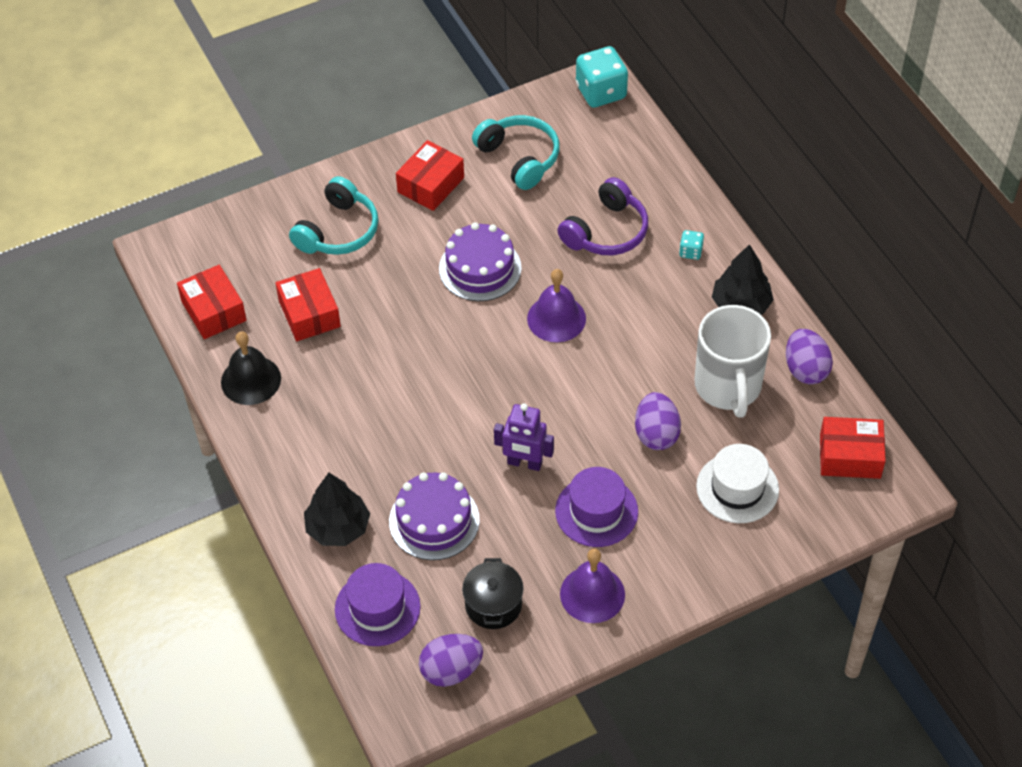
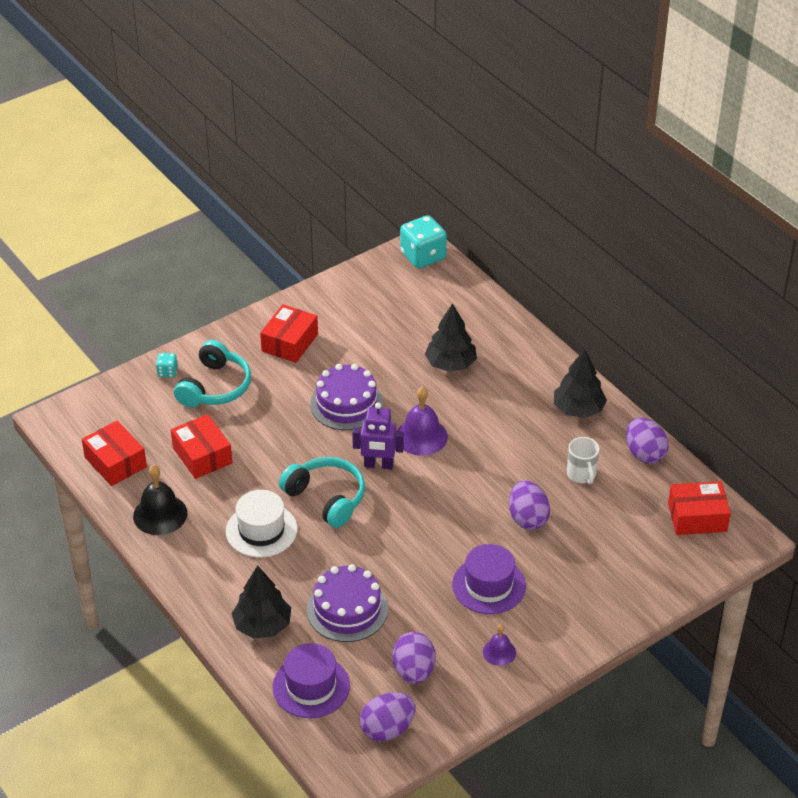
camera: 10 degrees left, 10 degrees down
black pot [462,558,523,629] -> purple egg [393,632,436,684]
turquoise headphones [472,115,560,190] -> turquoise headphones moved to [279,457,365,528]
purple robot [494,403,554,471] -> purple robot moved to [352,403,404,469]
purple headphones [558,177,648,255] -> black tree [425,303,477,372]
purple bell [560,549,625,623] -> purple bell [483,624,516,666], size x0.58
turquoise dice [679,230,704,260] -> turquoise dice moved to [156,353,178,377]
white mug [694,305,771,418] -> white mug [567,437,599,484], size x0.50
white hat [696,444,779,523] -> white hat moved to [226,490,298,557]

